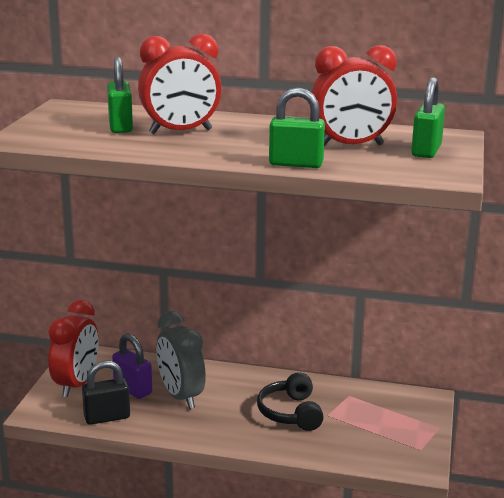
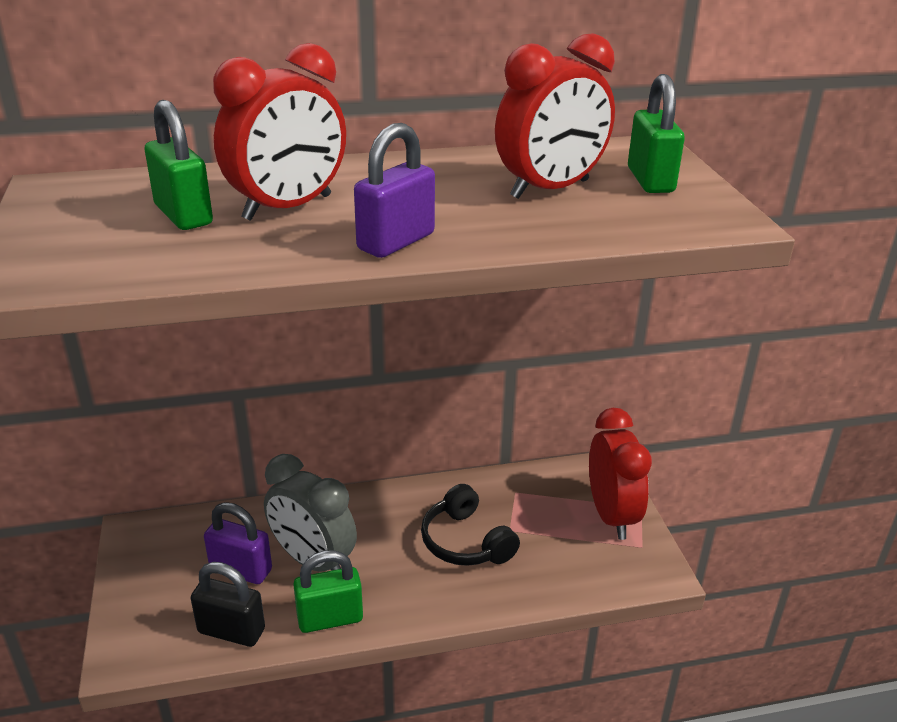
camera: 25 degrees left, 10 degrees up
red clock [48,300,99,397] -> red clock moved to [589,408,652,540]
black padlock [82,360,130,425] -> black padlock turned 60 degrees clockwise [191,562,265,647]
green padlock [269,88,325,168] -> green padlock moved to [293,550,363,633]
none -> purple padlock [354,123,435,258]

